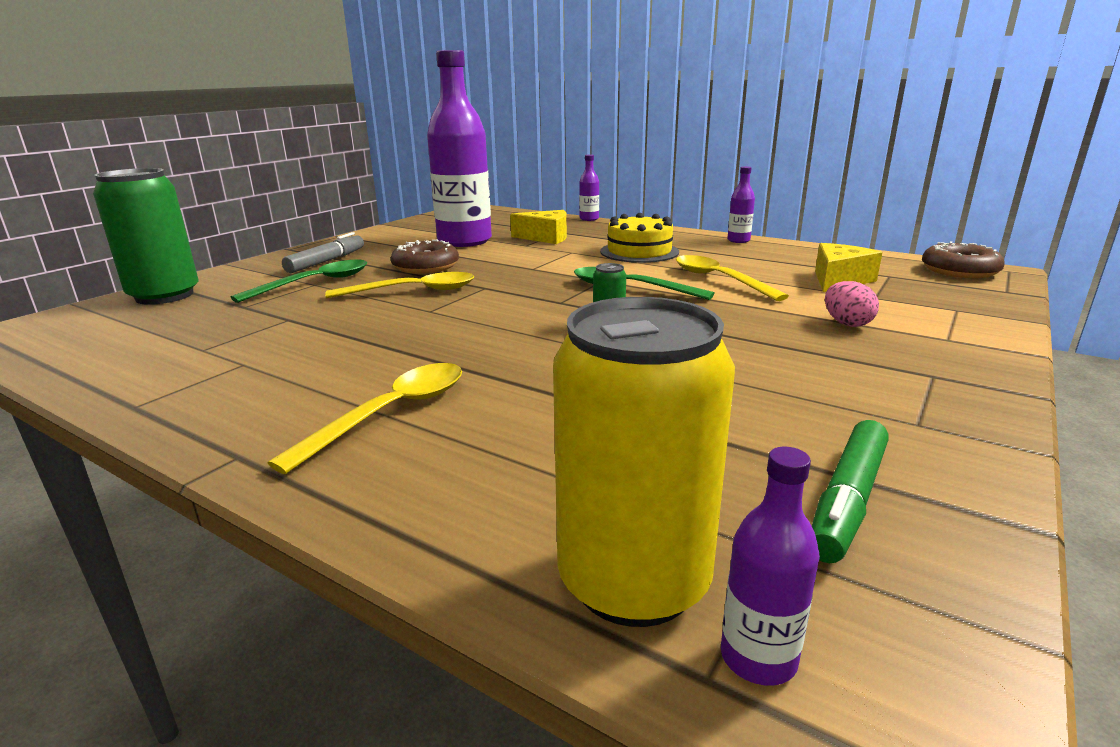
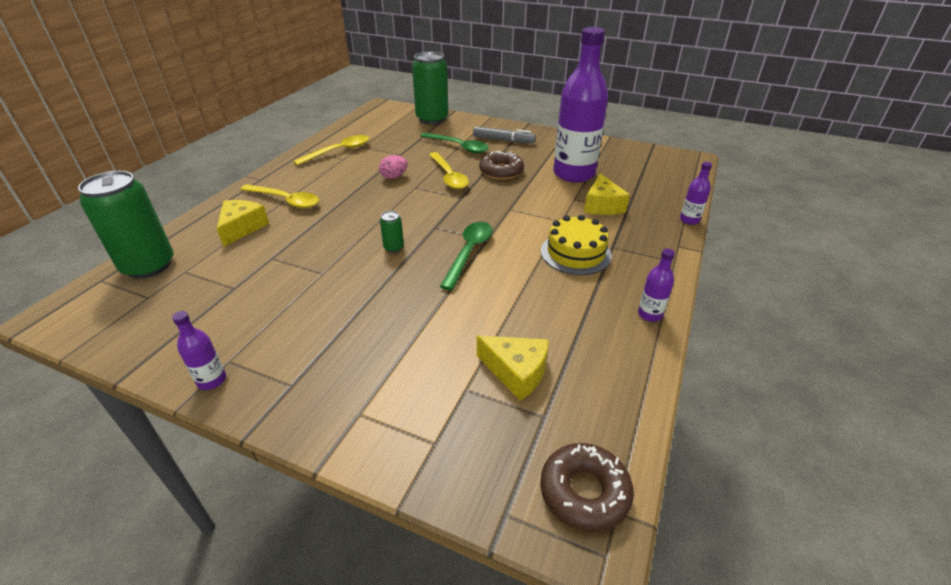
camera: 80 degrees right, 15 degrees up
yellow can [553,297,735,627] -> green can [78,171,174,278]
yellow spoon [676,255,789,301] -> yellow spoon moved to [293,135,369,166]
purple bottle [721,447,820,686] -> purple bottle moved to [172,311,226,390]
green marker [812,420,889,563] -> none
pink egg [825,281,879,327] -> pink egg moved to [379,155,408,179]
none -> yellow cheese [217,200,269,247]

